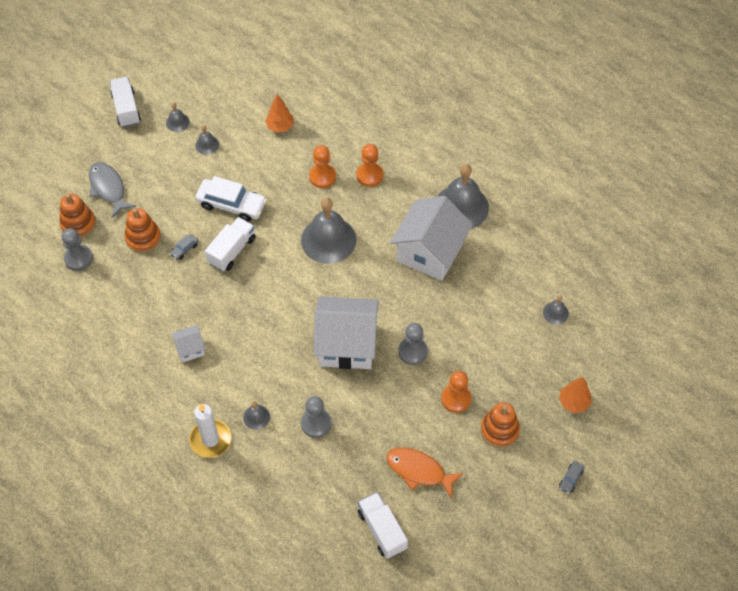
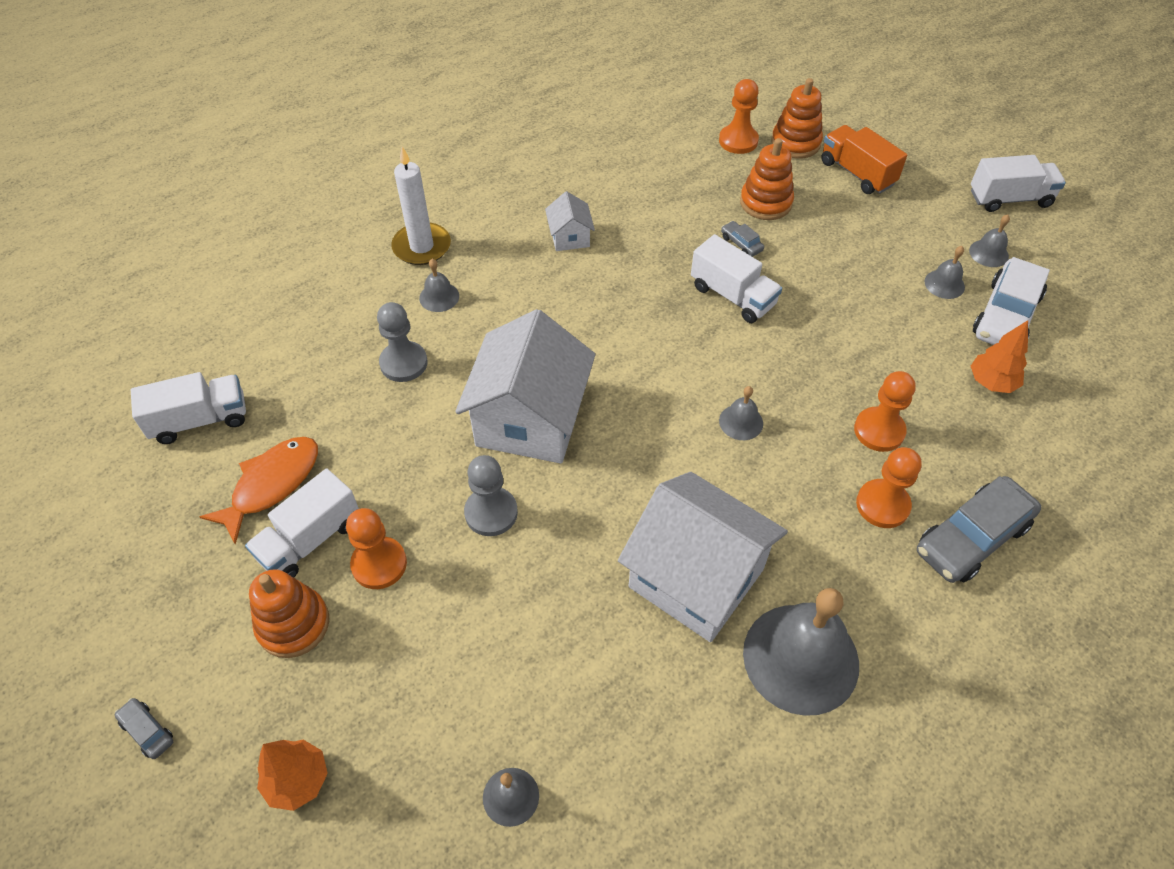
camera: 100 degrees right, 5 degrees down
grey pawn [61,228,93,271] -> orange pawn [719,79,759,154]
grey fish [89,162,136,218] -> orange truck [821,125,907,194]
white car [195,176,267,222] -> white car moved to [973,257,1050,345]
grey bell [301,198,356,264] -> grey bell [719,386,763,440], size x0.45
none -> white truck [245,468,359,577]
none -> grey car [917,476,1041,583]

